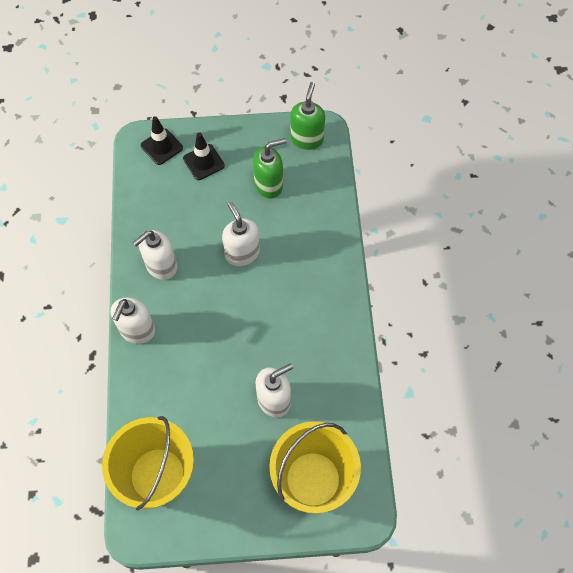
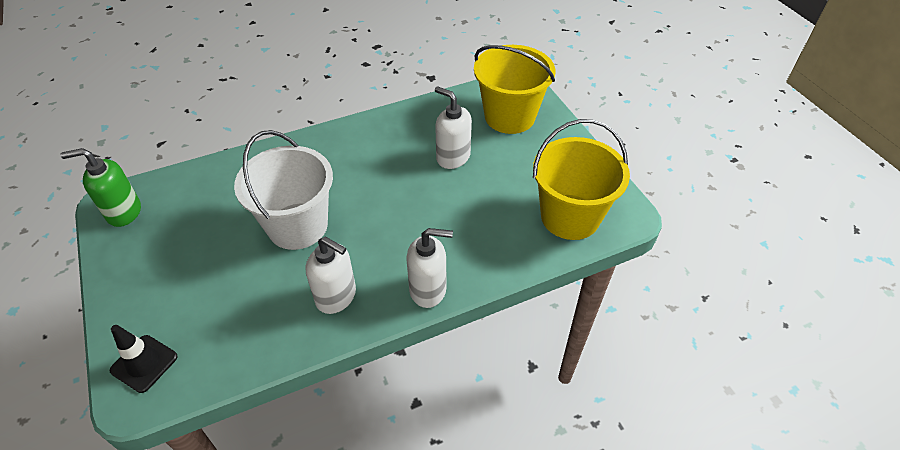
camera: 110 degrees left, 15 degrees down
black traffic cone [183,132,225,180] -> none
white soap dispenser [222,202,260,266] -> white bucket [234,130,333,250]
green soap dispenser [253,138,286,198] -> none

